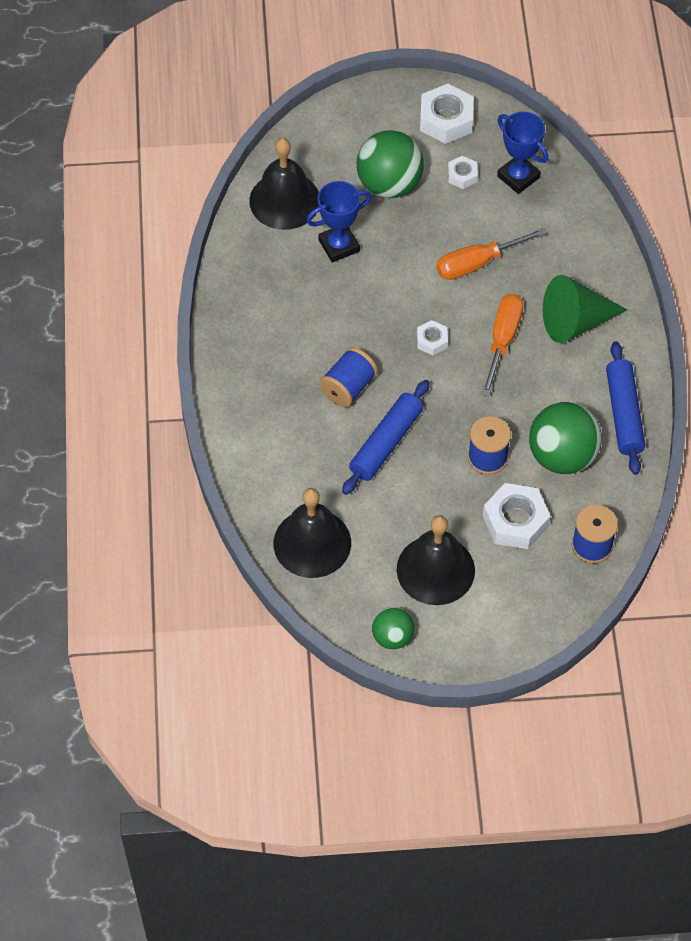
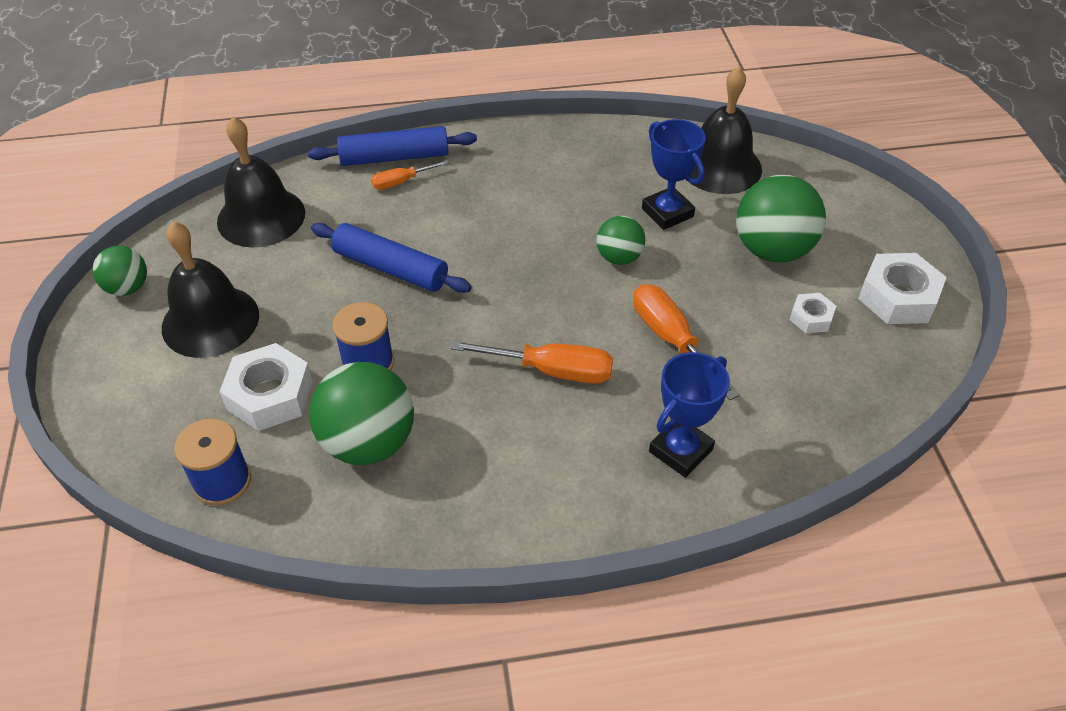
camera: 85 degrees right, 10 degrees down
blue spool [319,347,378,407] -> none
white nut [417,320,448,355] -> none
blue trophy [497,112,548,194] -> blue trophy moved to [649,352,730,478]
green cone [543,275,627,343] -> none
blue rolling pin [606,341,645,475] -> blue rolling pin moved to [308,126,477,166]
none -> orange screwdriver [371,160,449,190]
none -> green ball [597,216,645,265]

